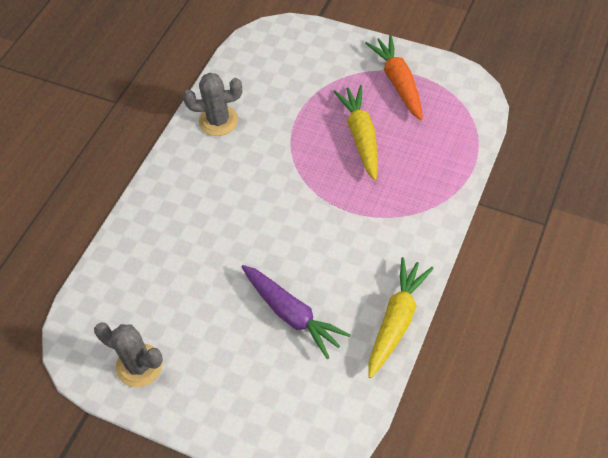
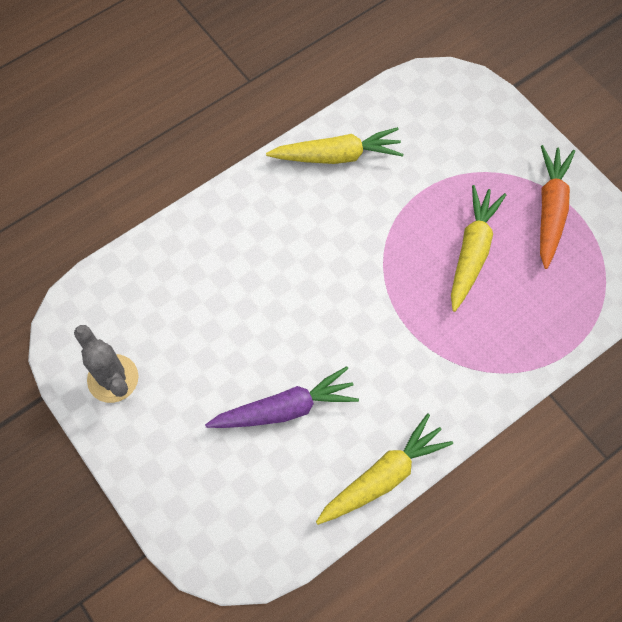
camera: 25 degrees right, 10 degrees up
grey cactus [183,73,242,136] -> yellow carrot [266,127,403,164]
purple carrot [242,265,351,359] -> purple carrot turned 90 degrees counterclockwise [205,366,359,428]

